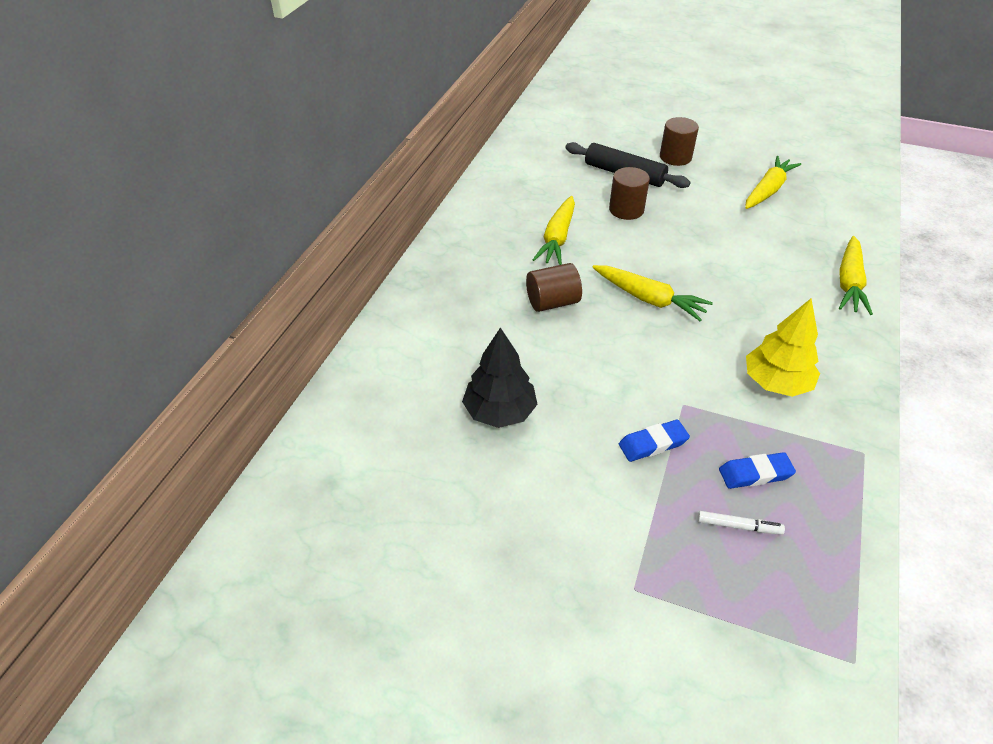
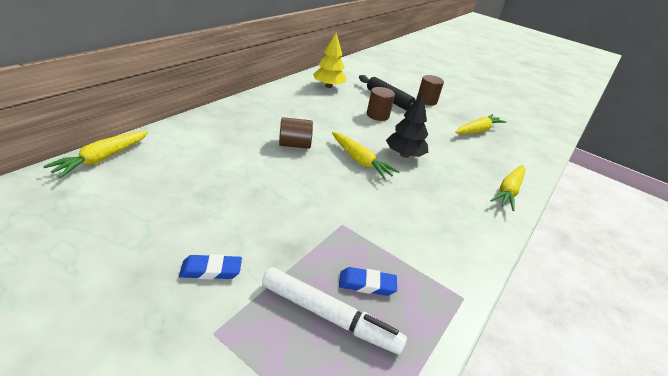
camera: 10 degrees right, 10 degrees down
black tree [462,327,538,428] -> black tree moved to [386,92,428,158]
yellow carrot [532,196,575,265] -> yellow carrot moved to [43,131,149,178]
blue eraser [619,420,690,462] -> blue eraser moved to [179,254,242,279]
white marker [697,511,785,535] -> white marker [262,267,407,355], size x2.16
yellow tree [746,299,820,397] -> yellow tree moved to [313,32,346,88]

